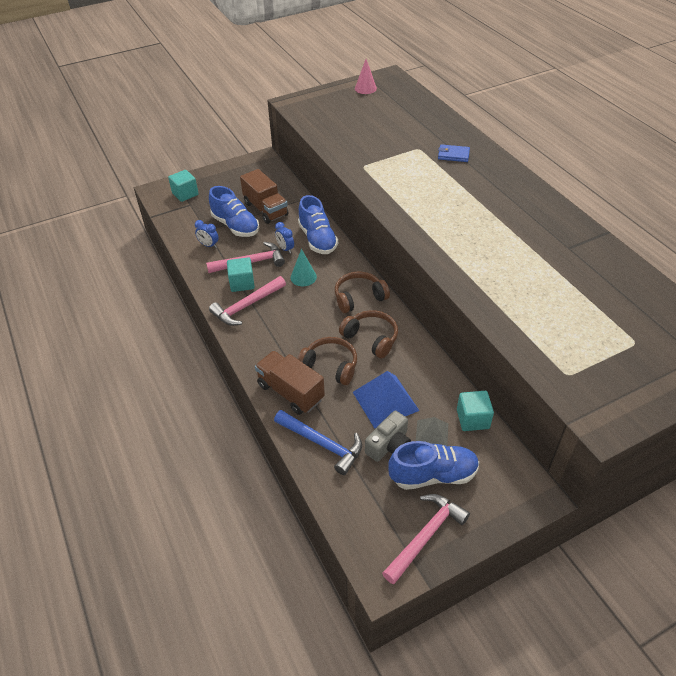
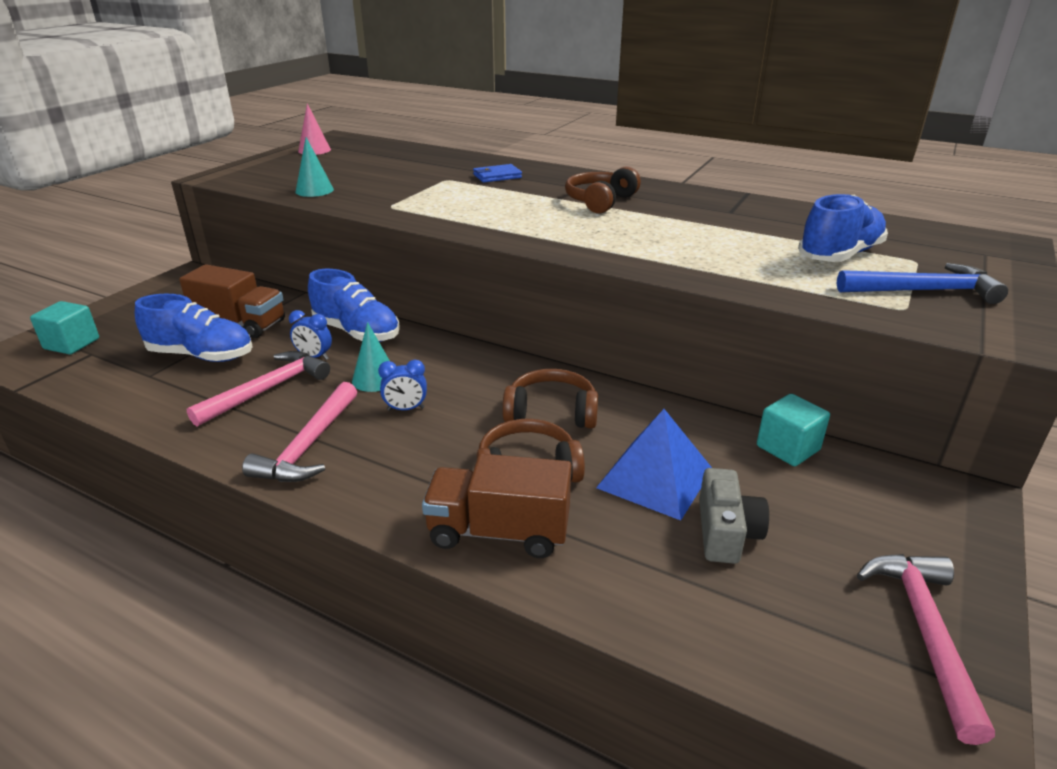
camera: 35 degrees left, 15 degrees down
blue clock [195,220,219,248] -> blue clock moved to [378,360,427,411]
turquoise cube [227,257,255,292] -> none
blue hammer [274,410,362,475] -> blue hammer moved to [836,263,1008,304]
brown headphones [335,271,390,313] -> brown headphones moved to [565,166,641,214]
blue shoe [388,441,479,490] -> blue shoe moved to [798,194,888,262]
grey pyramid [416,417,448,446] -> none
none -> turquoise cone [295,137,334,197]

